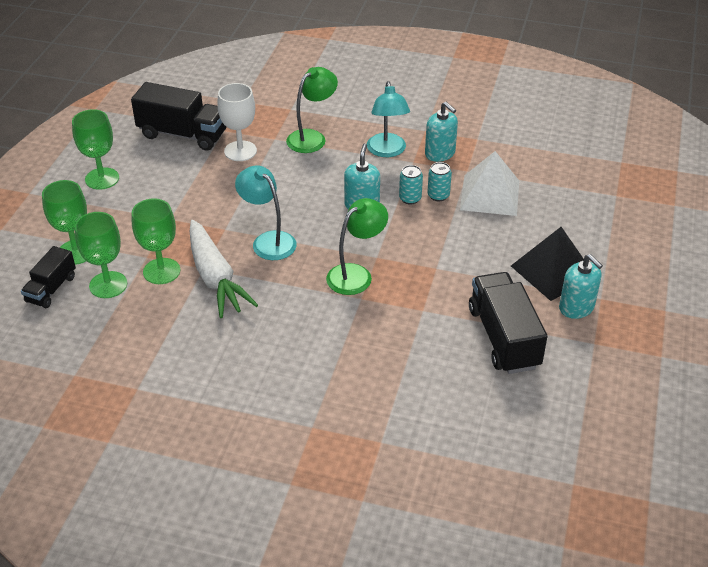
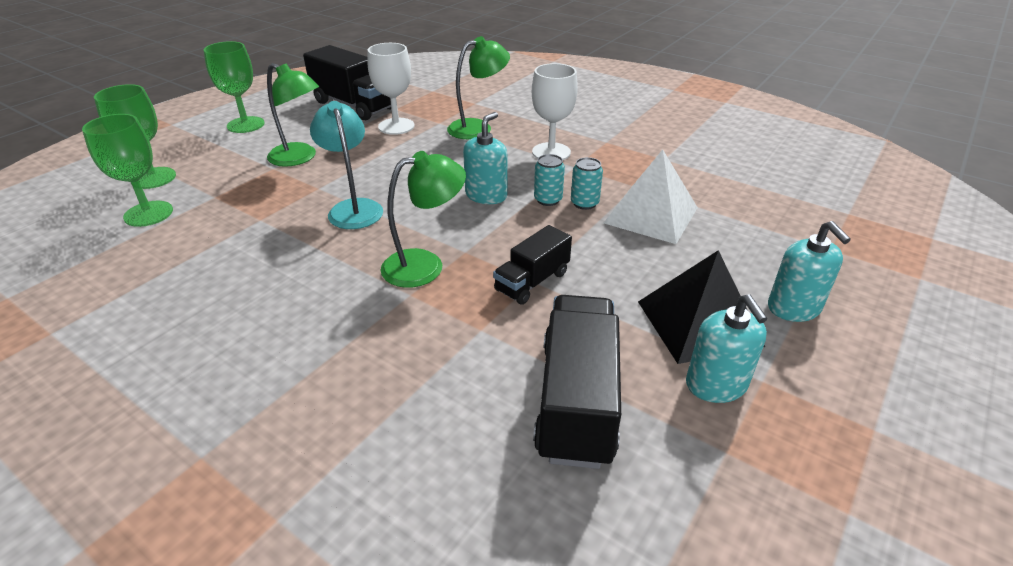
camera: 20 degrees right, 5 degrees down
black truck [21,246,76,308] -> black truck moved to [493,225,572,305]
green goblet [132,198,180,284] -> none
white carrot [190,220,258,318] -> none
turquoise lamp [367,81,410,157] -> white goblet [532,63,578,160]
turquoise soap dispenser [425,102,458,162] -> turquoise soap dispenser moved to [768,221,851,322]
none -> green lamp [267,63,319,167]

